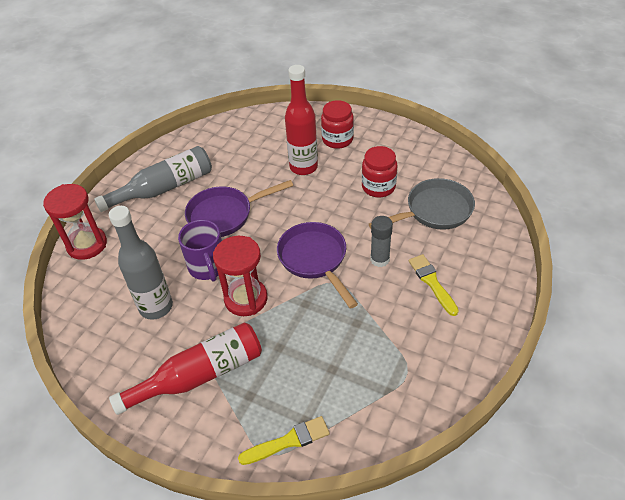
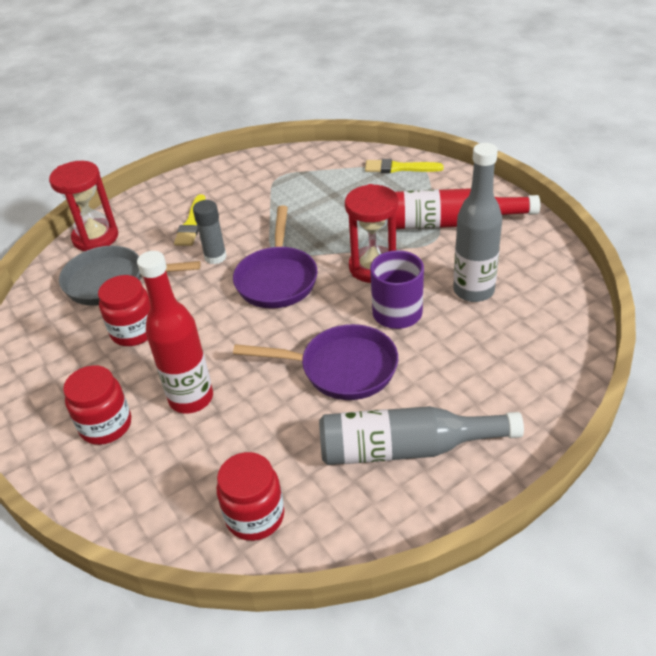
camera: 150 degrees left, 5 degrees down
red hourglass [43,184,107,260] -> red hourglass moved to [49,161,118,251]
none -> red jar [217,452,284,541]

